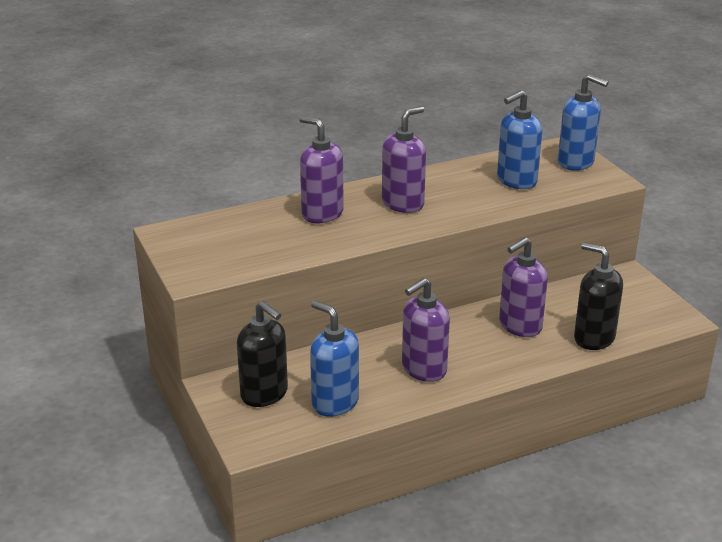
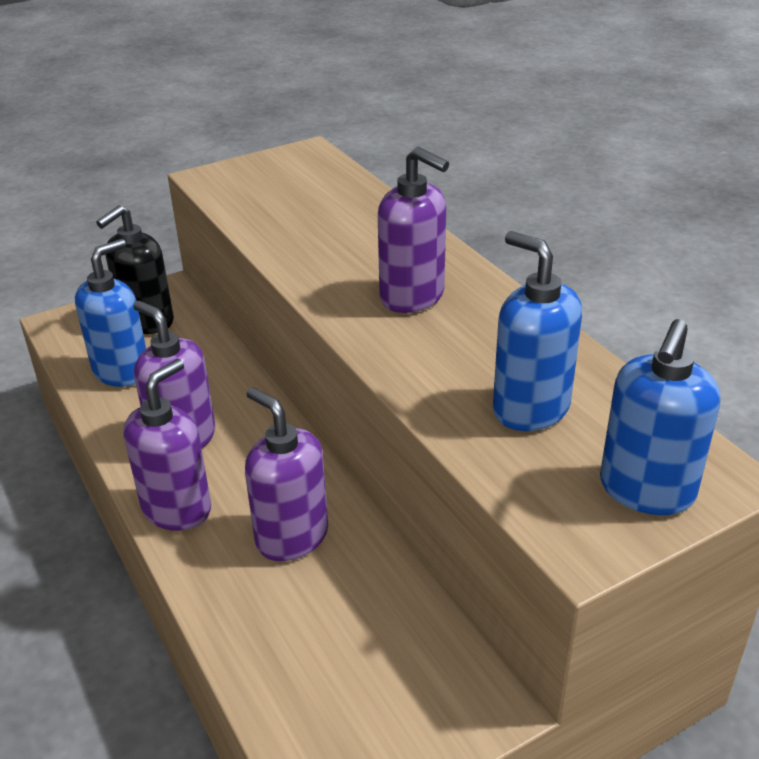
camera: 85 degrees right, 5 degrees up
purple soap dispenser [299,116,344,223] -> purple soap dispenser moved to [123,359,211,531]
black soap dispenser [574,242,623,350] -> none

